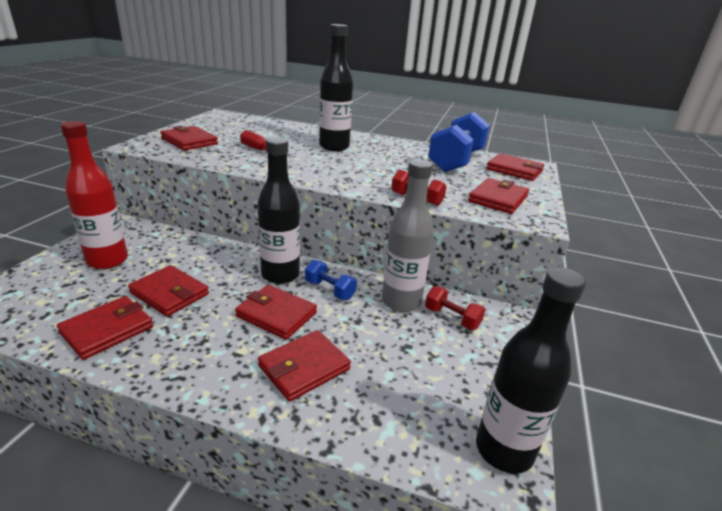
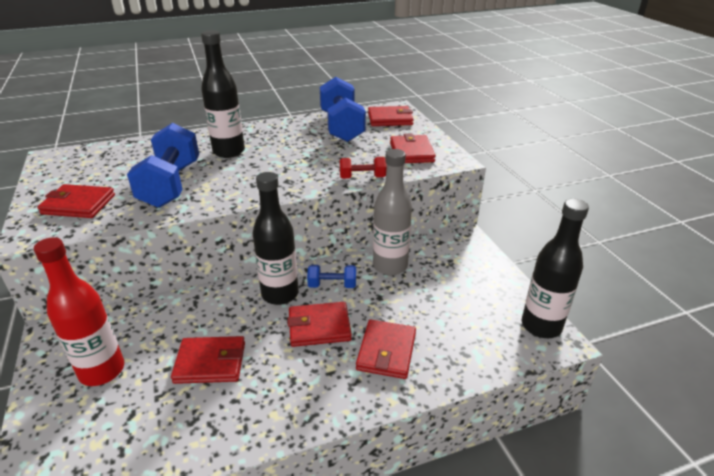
camera: 35 degrees left, 5 degrees up
red wallet [57,296,153,360] -> none
red screwdriver [240,130,296,157] -> blue dumbbell [127,123,199,208]
red dumbbell [425,286,485,330] -> none

